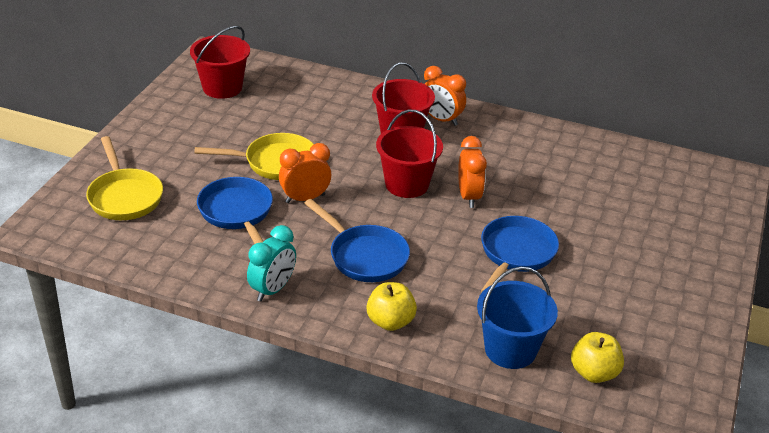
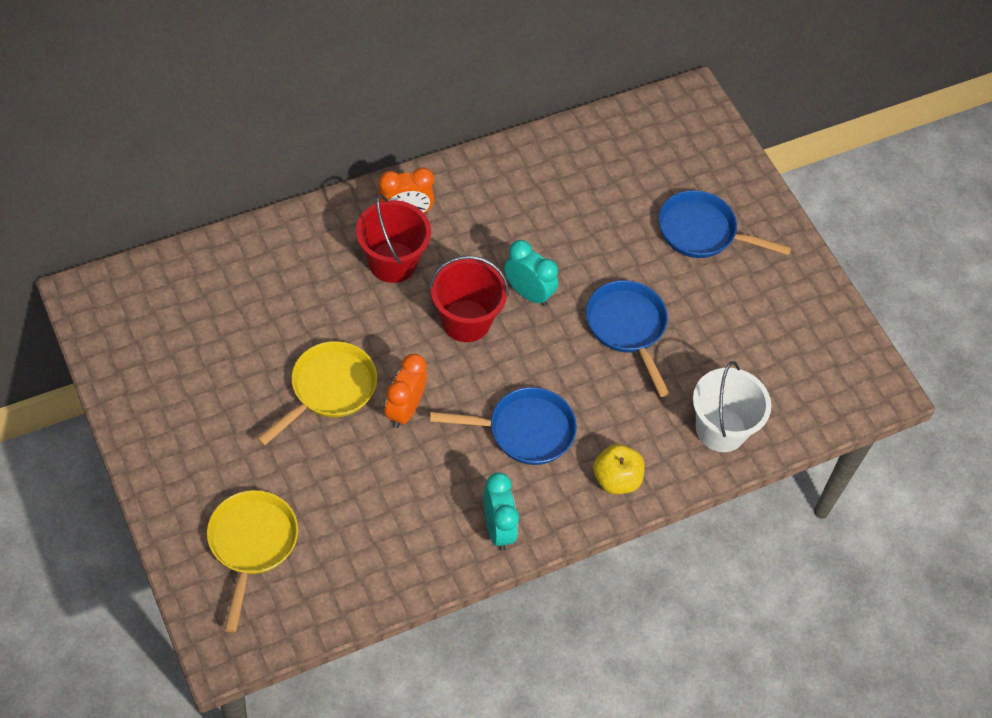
camera: 50 degrees left, 20 degrees up
yellow pan [86,136,163,220] -> yellow pan turned 105 degrees counterclockwise [207,490,298,633]
red bucket [190,26,250,99] -> none
blue pan [197,177,273,244] -> blue pan moved to [659,190,792,258]
orange clock [458,136,487,208] -> turquoise clock [504,240,558,306]
blue bucket [477,267,558,369] -> white bucket [693,361,771,452]
yellow apple [571,332,624,383] -> none

